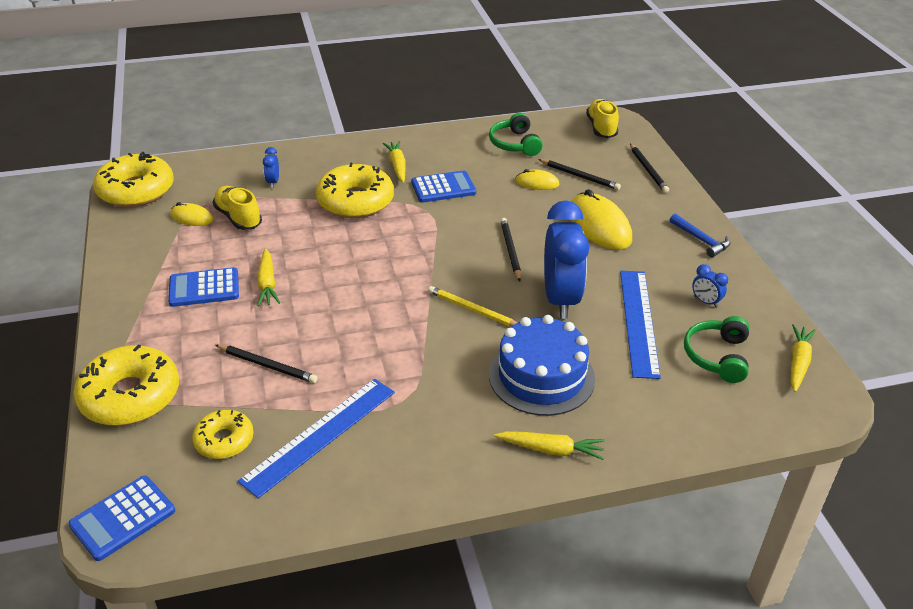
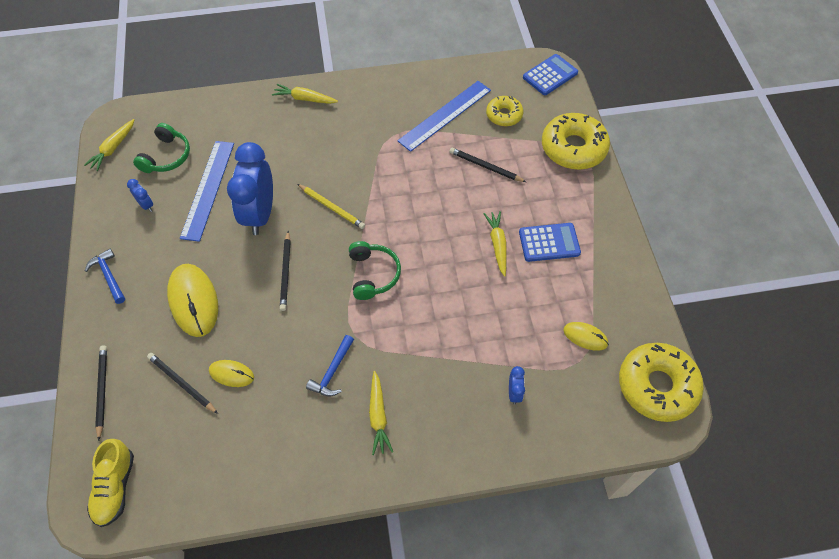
camera: 175 degrees left, 20 degrees up
yellow shoe [213,186,262,230] -> none
yellow donut [316,163,394,218] -> none
blue calculator [411,170,476,203] -> blue hammer [306,335,354,396]
green headphones [489,113,543,156] -> green headphones moved to [349,241,401,300]
blue cake [489,315,595,416] -> none

